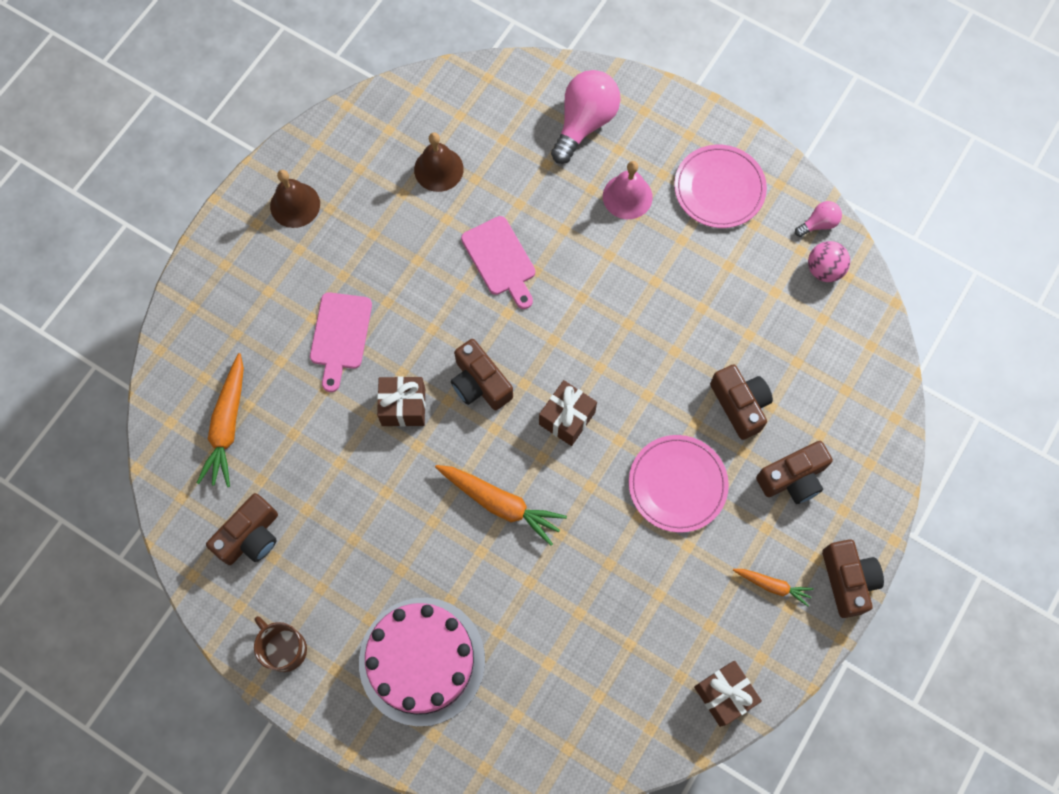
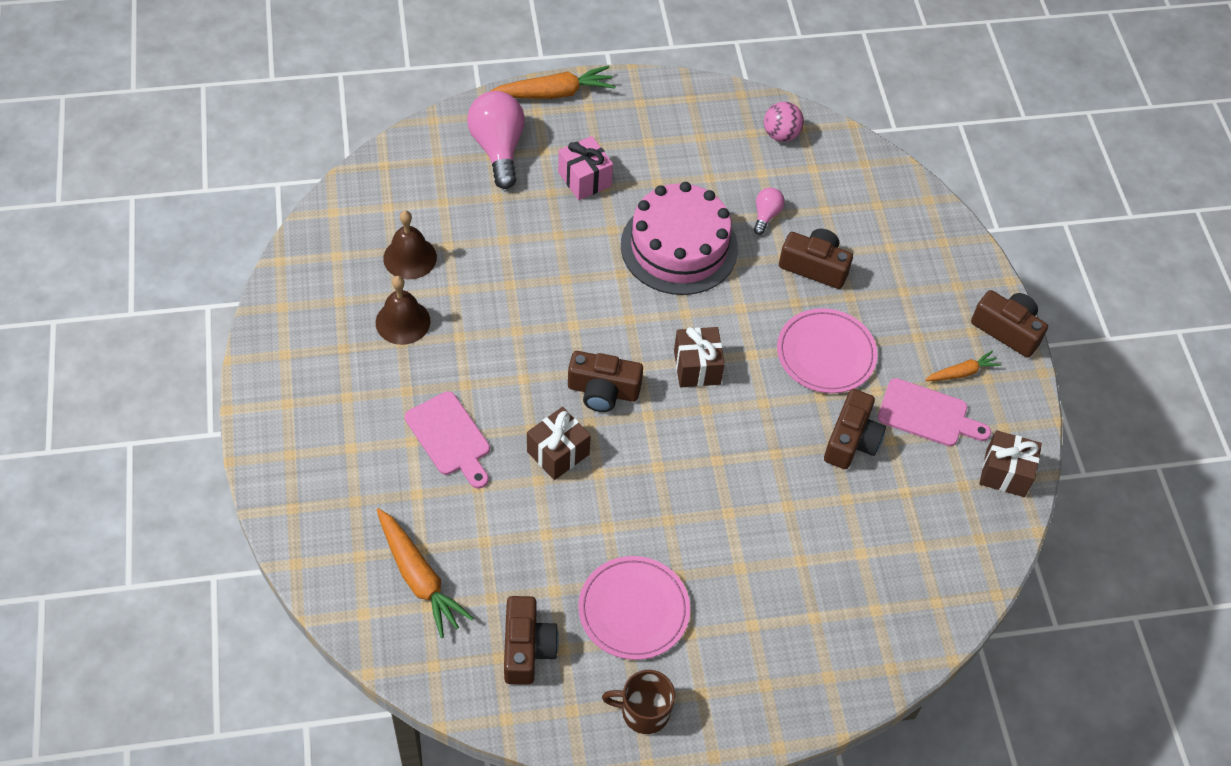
camera: 45 degrees left, 15 degrees down
brown bell [270,170,320,228] -> brown bell moved to [376,276,430,345]
pink cake [359,598,485,726] -> pink cake moved to [621,182,738,295]
orange carrot [435,465,567,546] -> orange carrot moved to [489,65,616,99]
pink cutting board [461,216,535,309] -> pink cutting board moved to [878,378,991,446]
pink bell [603,161,653,219] -> pink gift [558,136,613,200]
pink plate [674,145,767,228] -> pink plate moved to [578,556,690,660]
brown camera [756,441,833,504] -> brown camera moved to [824,389,886,469]
pink light bulb [795,201,842,237] -> pink light bulb moved to [754,187,785,235]

